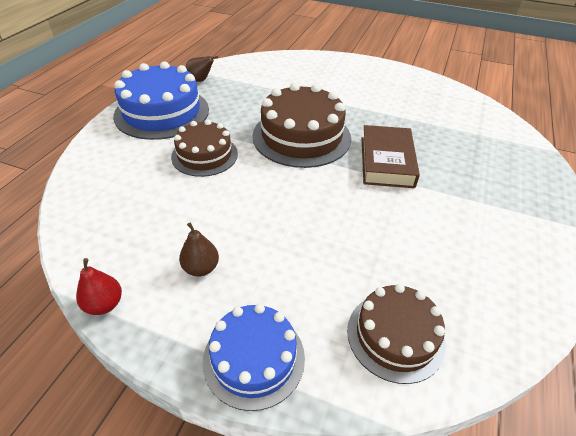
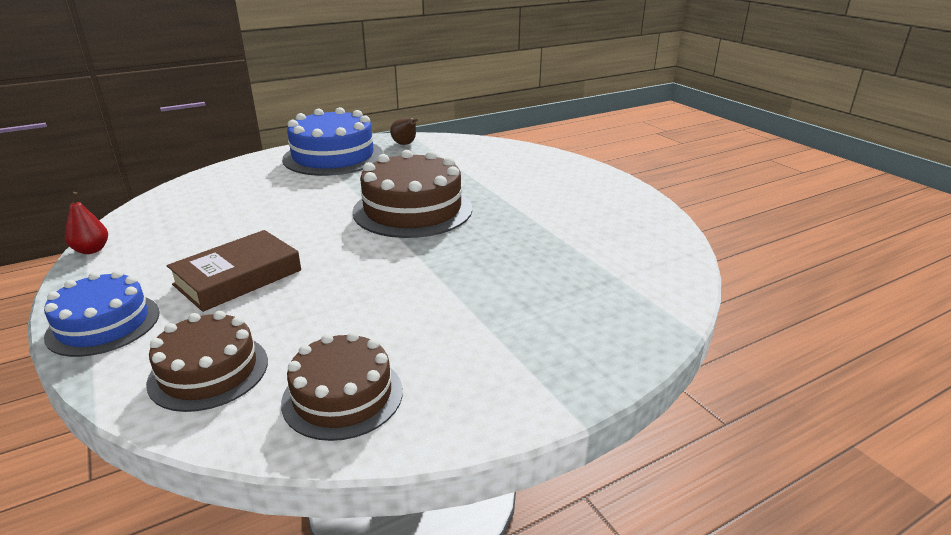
camera: 40 degrees right, 15 degrees down
brown cake [171,120,238,177] -> brown cake moved to [281,332,403,441]
brown pear [179,222,219,277] -> none
brown book [362,125,420,188] -> brown book moved to [167,230,301,312]

